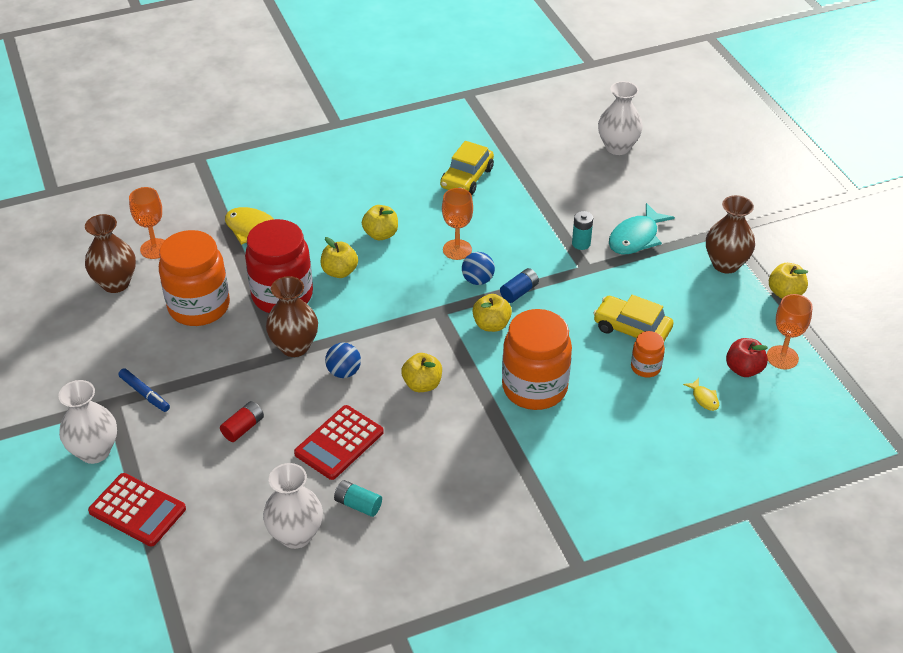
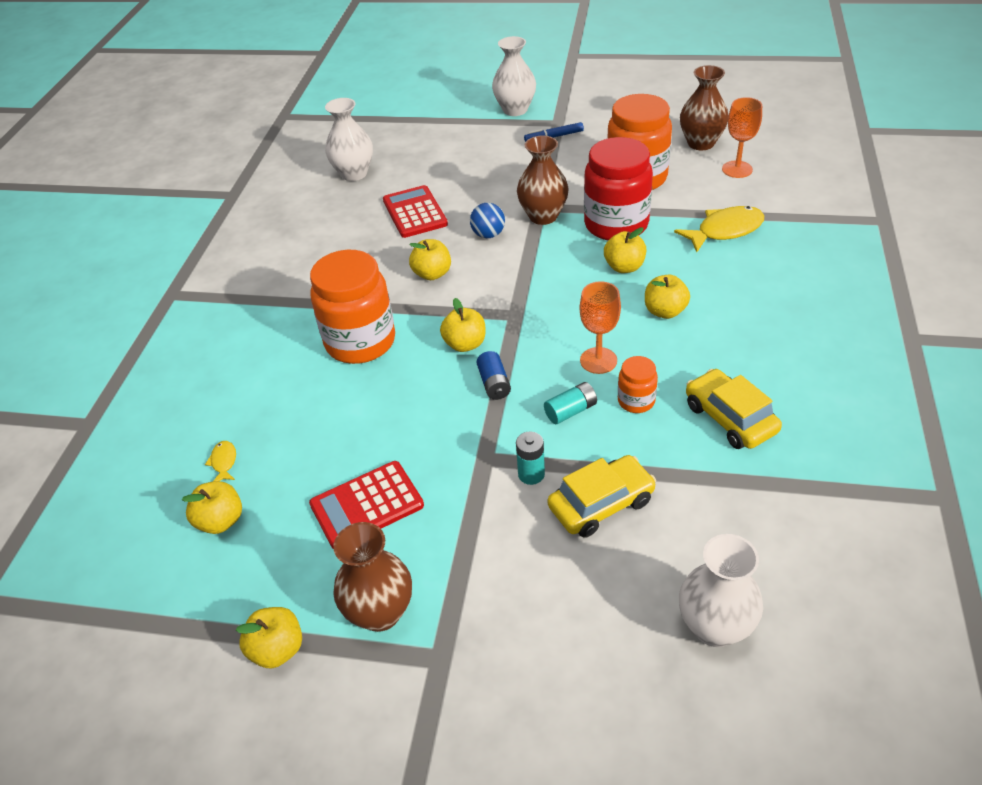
camera: 125 degrees right, 0 degrees up
red calculator [88,473,186,547] -> red calculator moved to [309,461,424,549]
red battery [220,401,264,442] -> none
turquoise battery [334,480,382,517] -> turquoise battery moved to [544,382,597,424]
blue ball [462,252,495,285] -> none
yellow car [593,295,674,341] -> yellow car moved to [548,455,656,538]
turquoise fish [609,203,675,254] -> none
orange jar [631,331,665,377] -> orange jar moved to [618,356,658,413]
yellow fish [683,378,719,411] -> yellow fish turned 75 degrees clockwise [205,441,236,481]
red apple [726,338,768,377] -> yellow apple [182,481,242,534]
orange goblet [767,294,813,369] -> none

